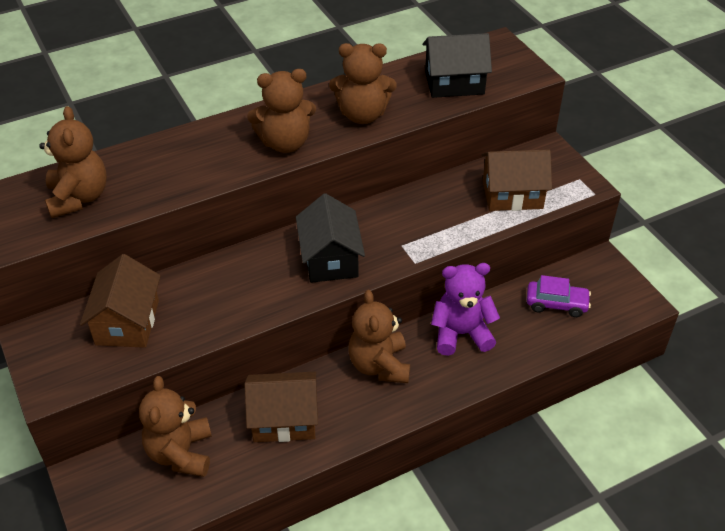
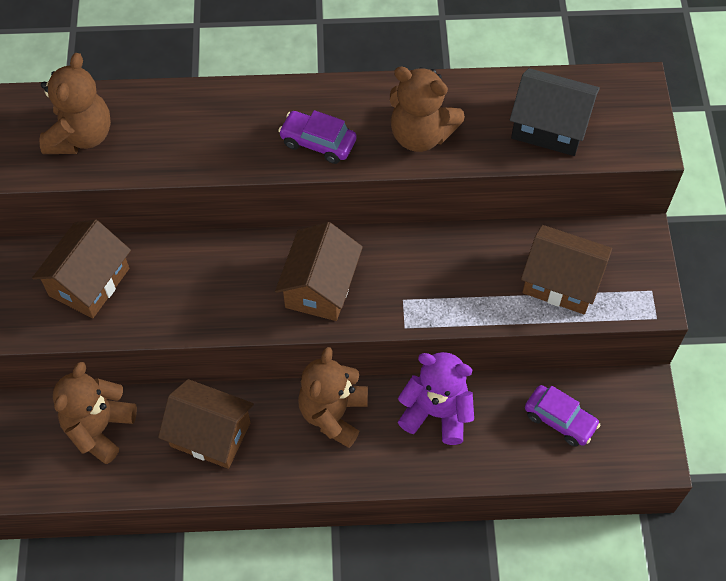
camera: 25 degrees right, 15 degrees up
brown teddy bear [247,69,316,153] -> purple car [278,110,356,164]
black house [296,193,365,283] -> brown house [275,222,363,321]

